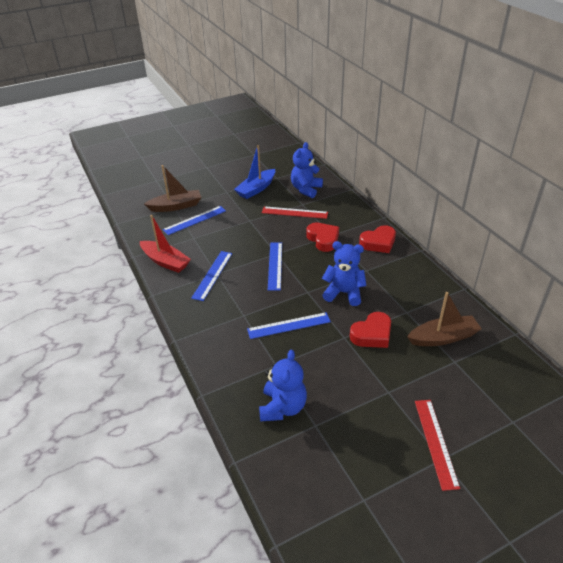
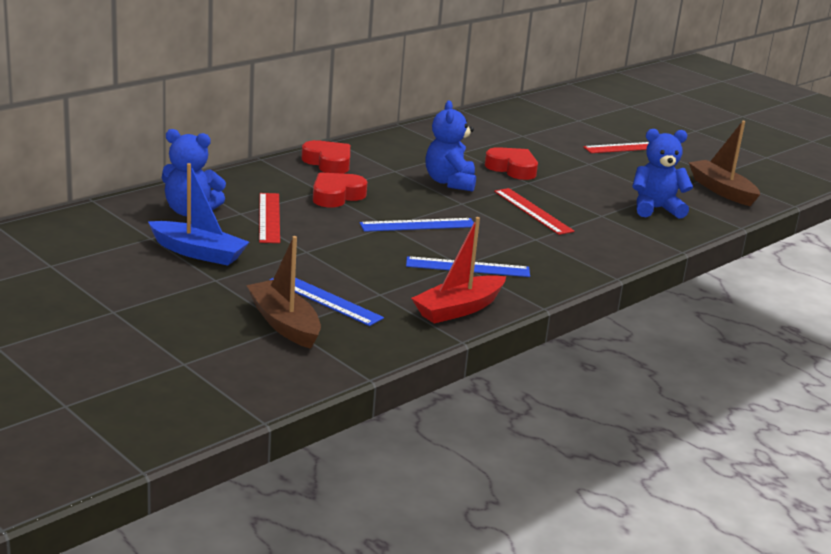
camera: 110 degrees left, 15 degrees down
red boat [140,215,191,273] -> red boat turned 150 degrees counterclockwise [411,217,506,324]
blue ruler [247,312,331,339] -> red ruler [494,188,574,235]
brown boat [407,292,482,346] -> brown boat moved to [689,121,760,206]

